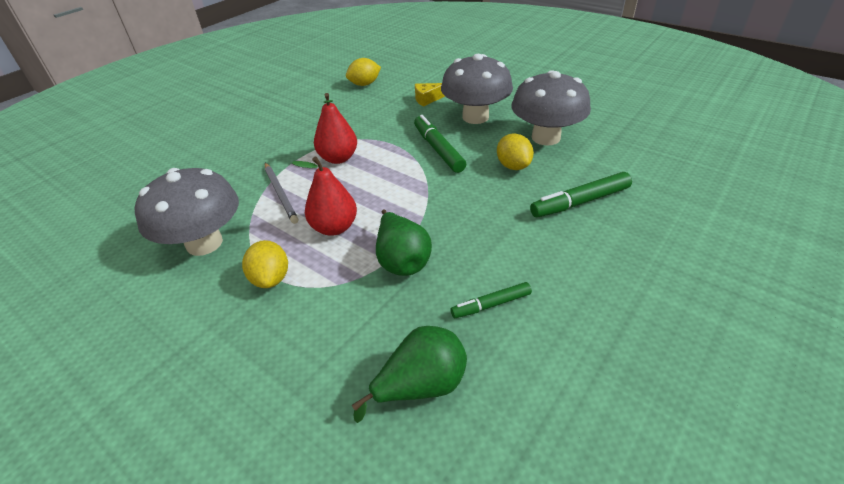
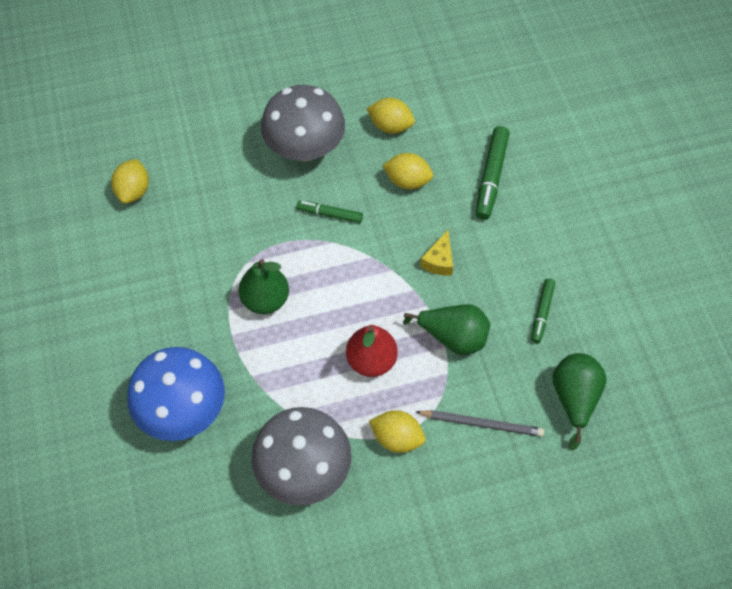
camera: 55 degrees left, 20 degrees up
grey pencil [265,163,299,224] -> grey pencil moved to [416,410,544,436]
red pear [314,93,357,164] -> green pear [239,259,289,314]
green marker [414,115,466,173] -> green marker [297,201,363,223], size x0.62
yellow cheese [415,83,445,107] -> yellow cheese moved to [420,230,453,276]
grey mushroom [512,70,591,146] -> yellow lemon [367,98,415,134]
none -> blue mushroom [127,347,225,441]

